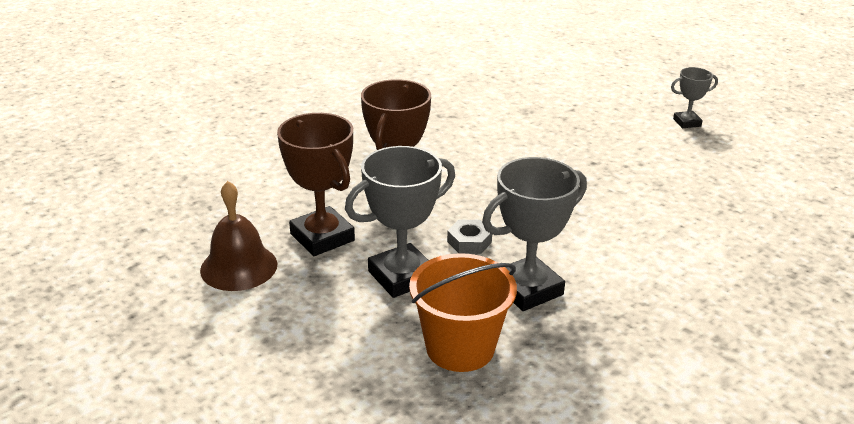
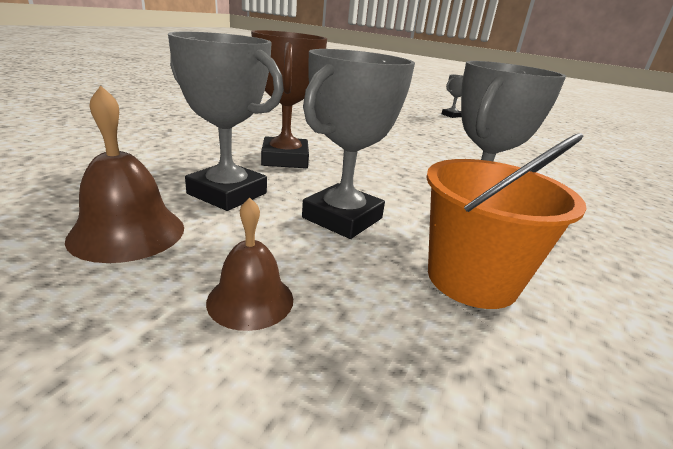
camera: 25 degrees left, 5 degrees down
brown trophy [277,113,355,256] -> grey trophy [168,32,284,211]
grey nut [447,220,492,254] -> none
none -> brown bell [206,198,293,331]

